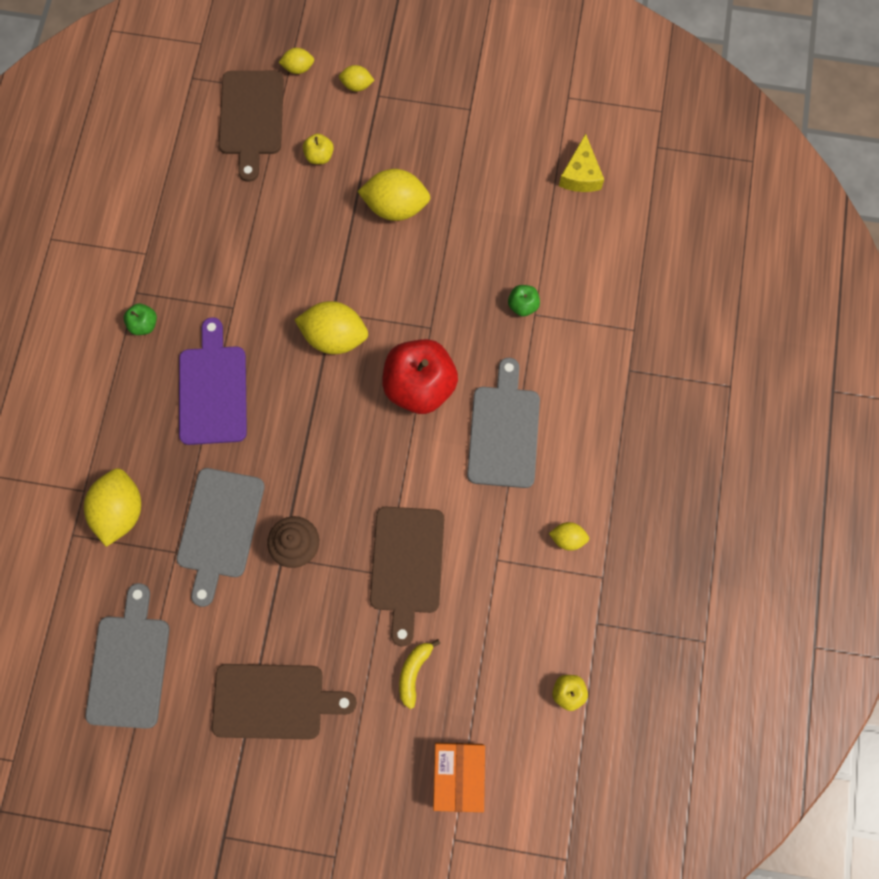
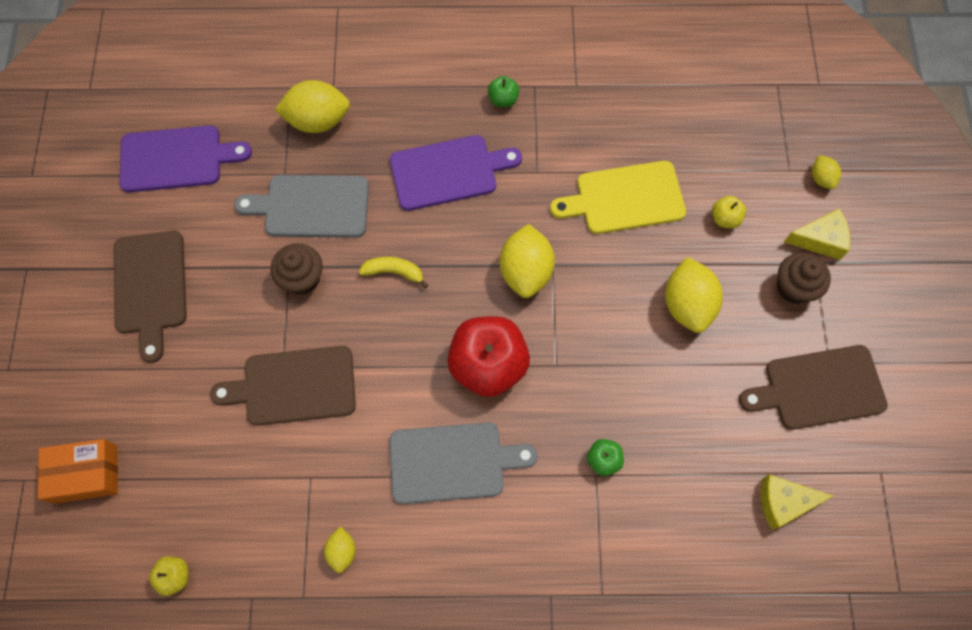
camera: 80 degrees right, 5 degrees down
grey cutting board [85,583,169,729] -> purple cutting board [119,125,252,193]
brown cutting board [219,71,284,182] -> brown cutting board moved to [739,345,888,430]
yellow lemon [339,65,375,91] -> yellow cheese [784,208,850,260]
yellow banana [399,639,441,709] -> yellow banana moved to [359,257,428,289]
none -> yellow cutting board [550,161,686,234]
none -> brown cupcake [777,252,831,304]

